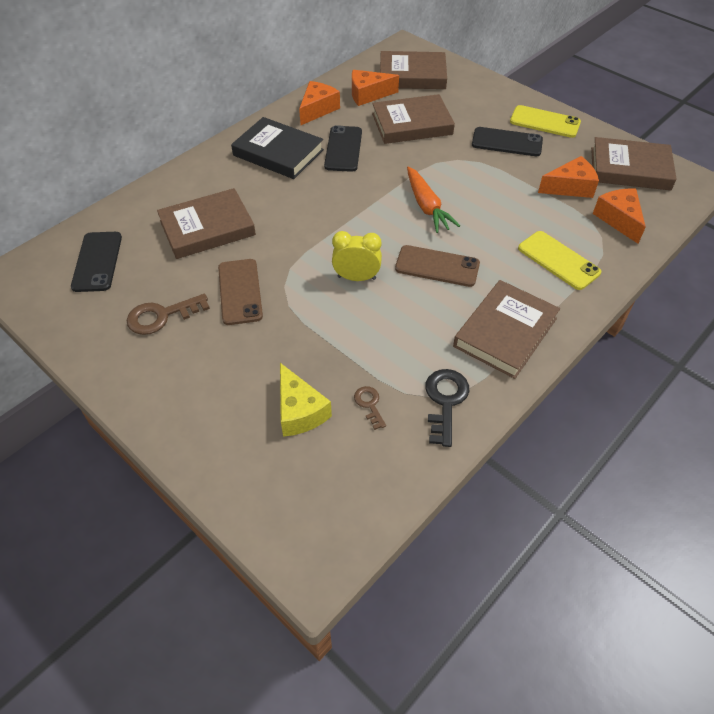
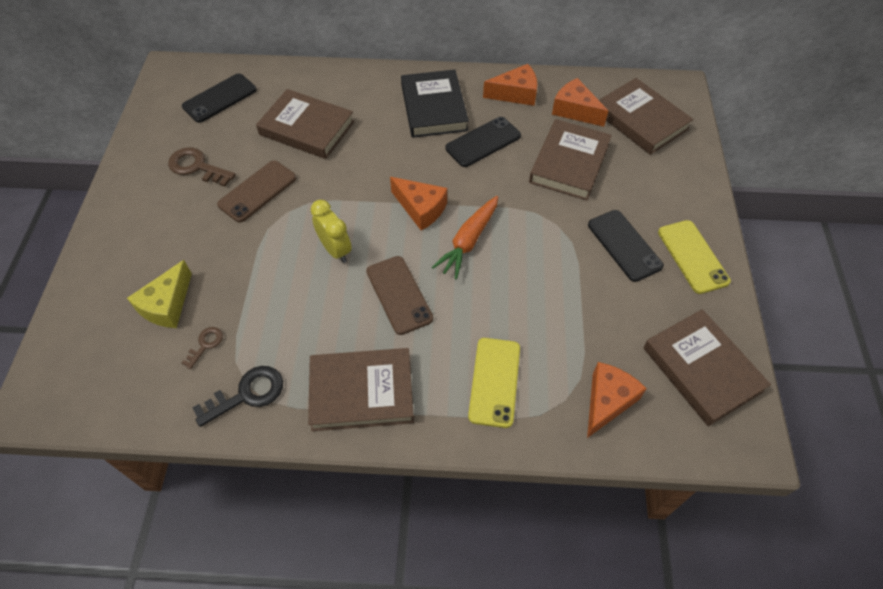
camera: 50 degrees right, 5 degrees up
brown book [372,94,455,144] -> brown book turned 75 degrees clockwise [529,119,612,200]
orange cheese [538,156,599,198] -> orange cheese moved to [390,177,447,231]

